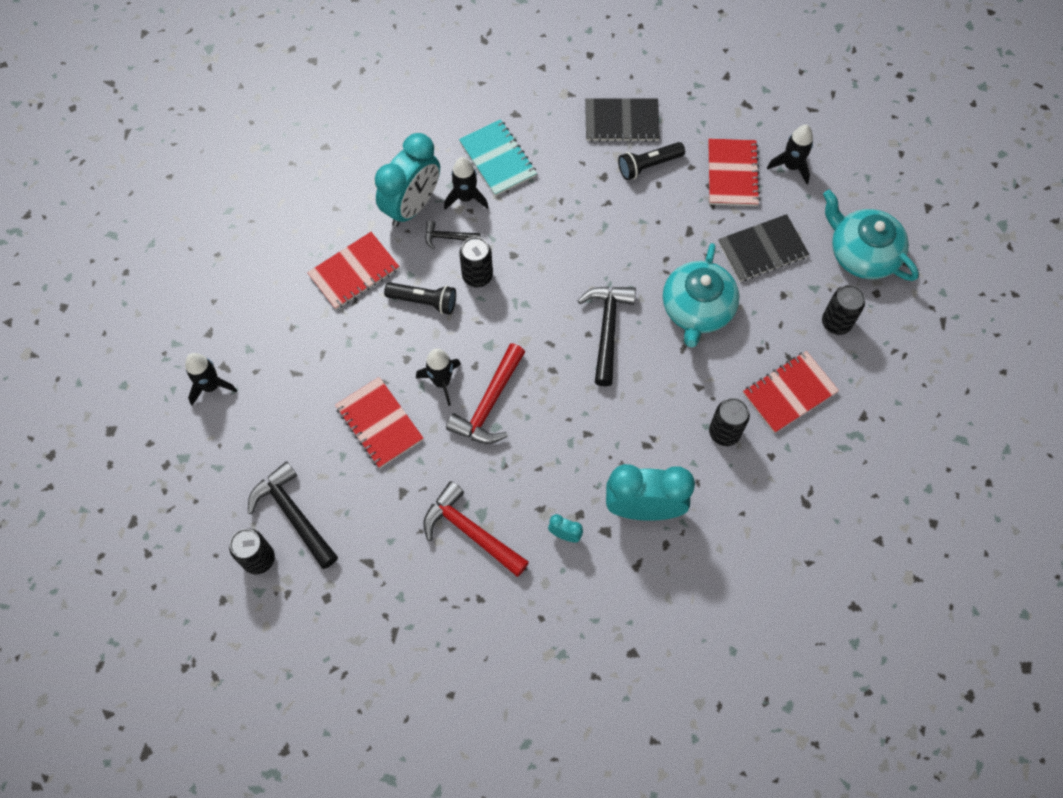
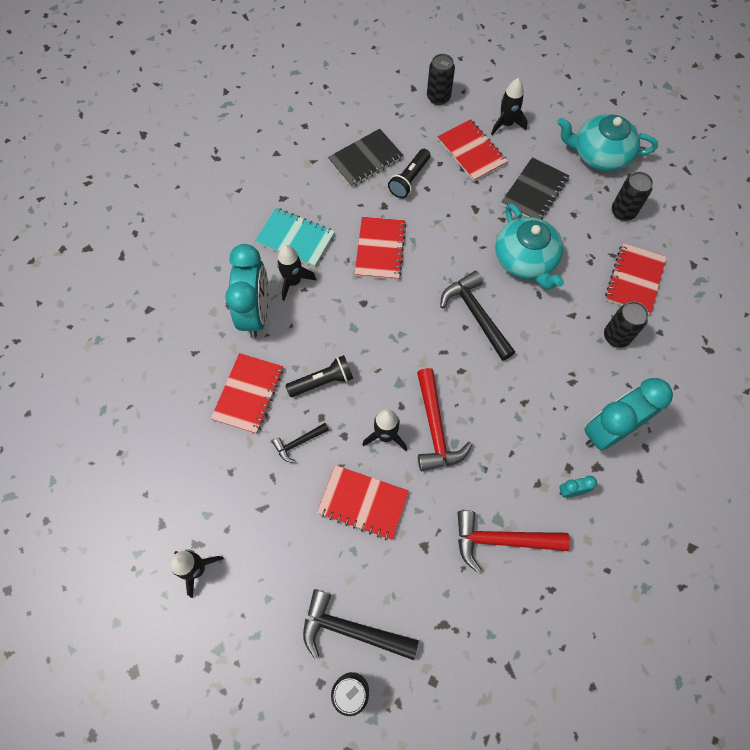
camera: 35 degrees left, 0 degrees up
black hammer [425,221,481,250] -> black hammer moved to [272,423,329,463]
black can [459,237,493,287] -> black can moved to [427,54,455,105]
none -> red notebook [355,217,406,280]

